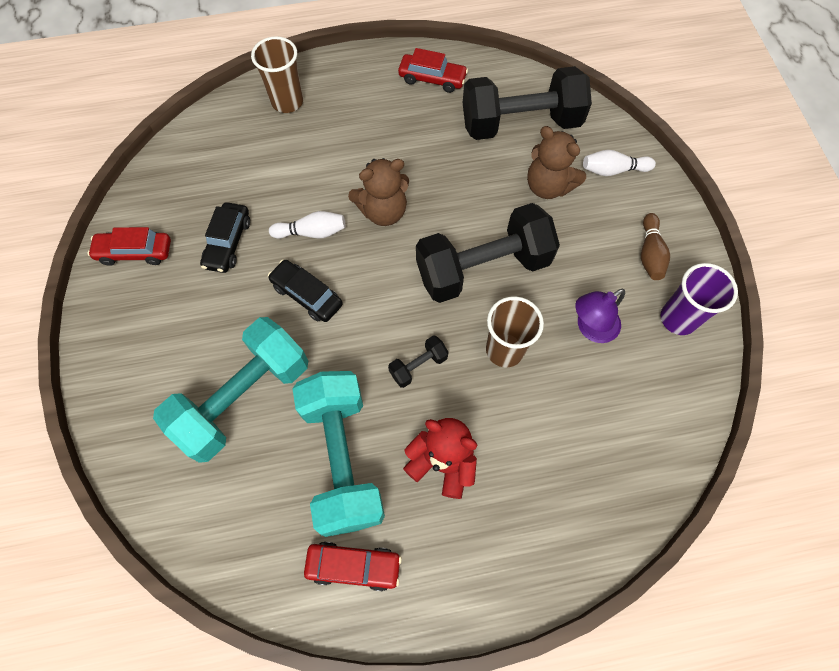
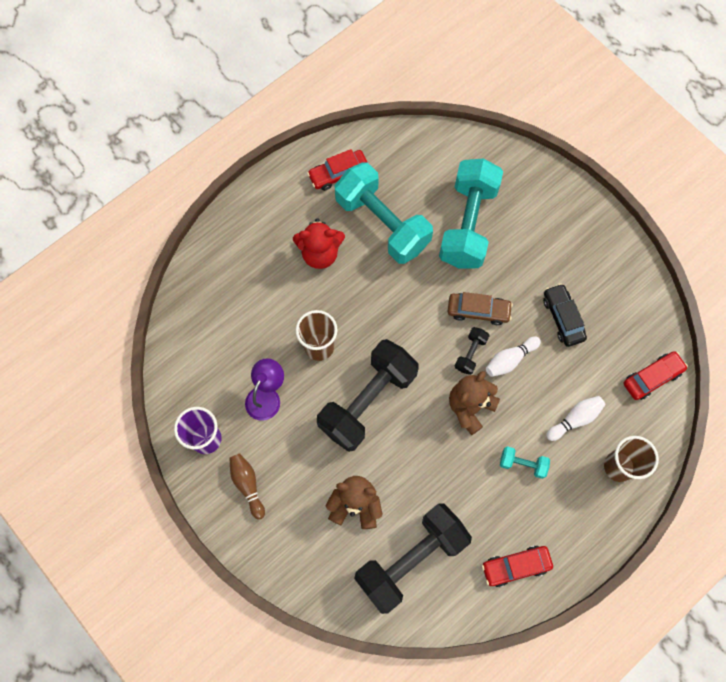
camera: 150 degrees right, 5 degrees up
red car [88,227,171,266] -> red car moved to [624,351,688,400]
black car [268,260,343,322] -> brown car [448,292,513,325]
black dumbbell [388,335,448,388] -> black dumbbell moved to [455,327,490,375]
white bowling pin [583,150,656,176] -> white bowling pin moved to [546,396,606,441]
none -> turquoise dumbbell [500,446,550,479]

